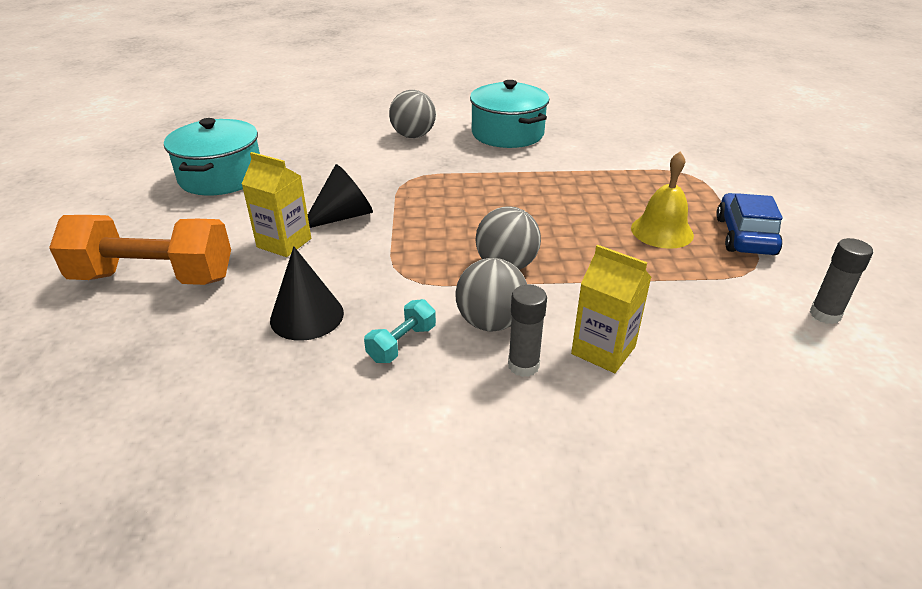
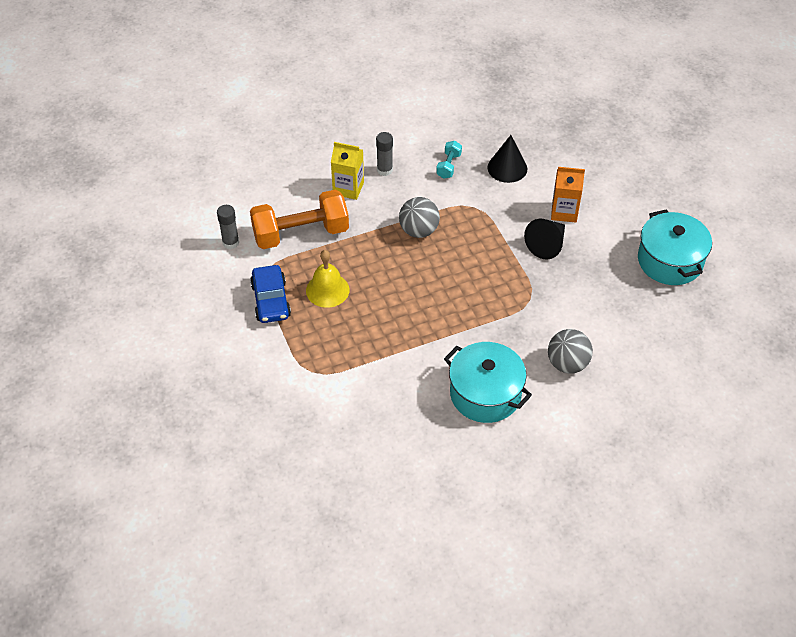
camera: 160 degrees right, 15 degrees up
orange dumbbell [49,215,231,285] -> orange dumbbell moved to [250,190,349,249]
yellow carton [242,152,311,257] -> orange carton [551,167,585,223]
grey ball [455,258,527,331] -> none

